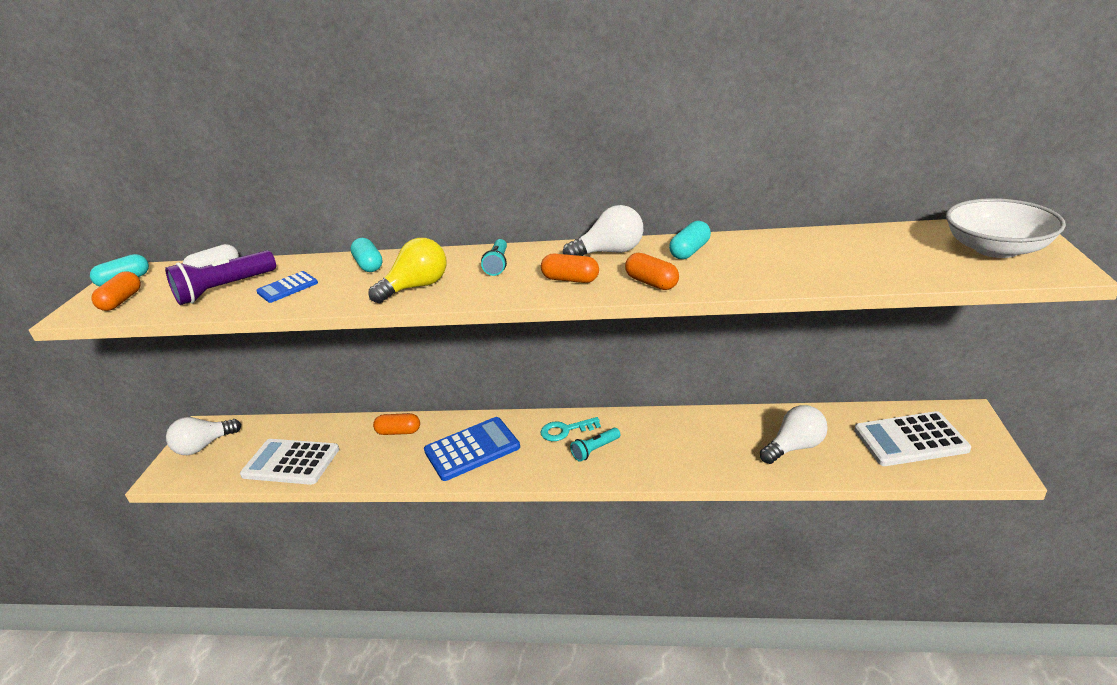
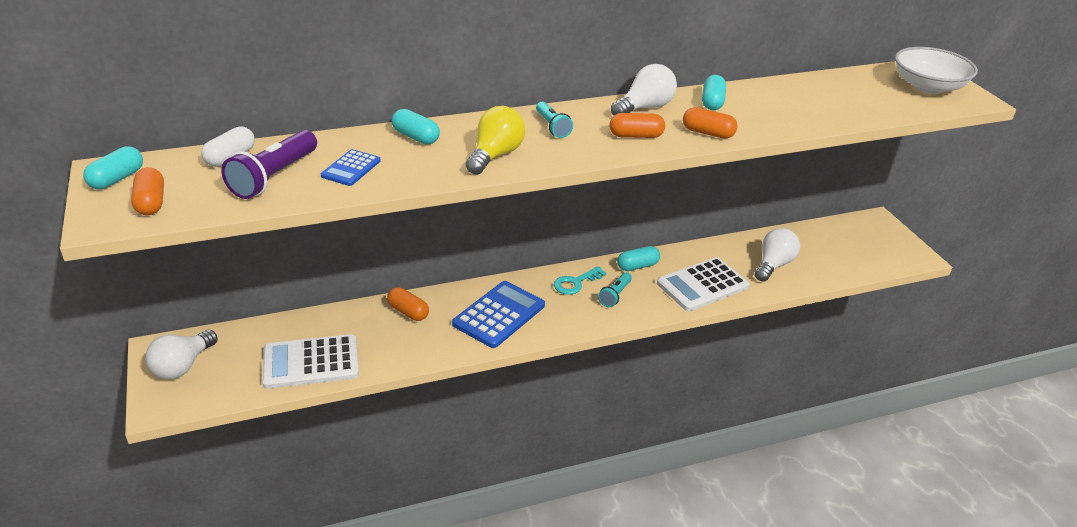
camera: 30 degrees left, 5 degrees up
orange capsule [373,413,420,435] -> orange capsule turned 60 degrees clockwise [387,287,429,321]
white calculator [854,411,971,466] -> white calculator moved to [657,257,750,312]
none -> turquoise capsule [617,246,660,271]

